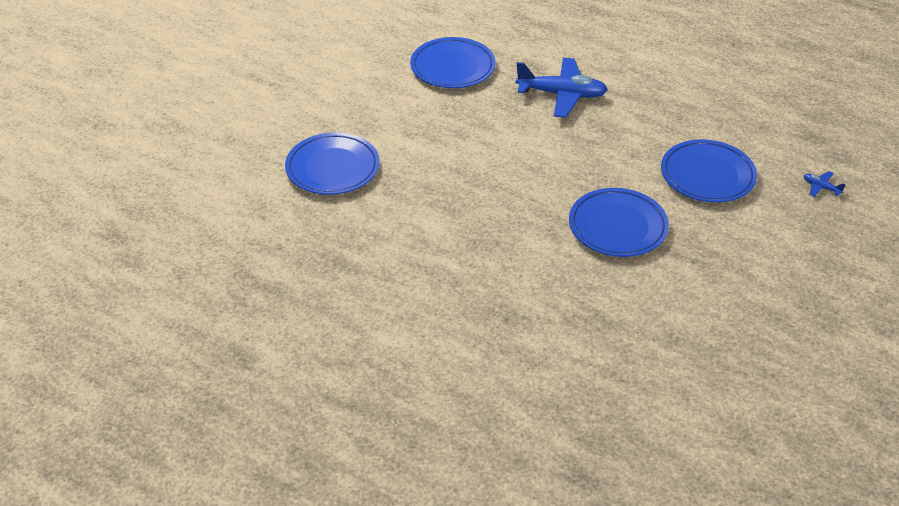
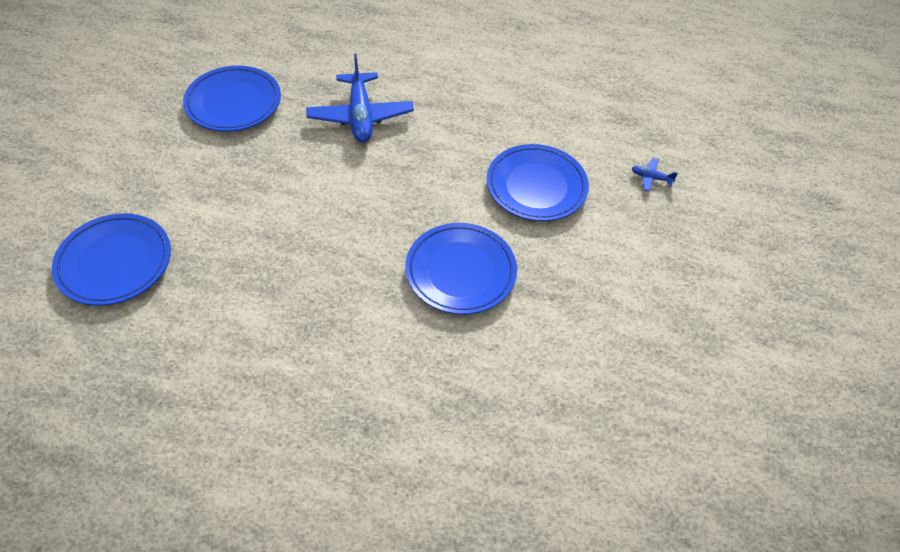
camera: 20 degrees left, 10 degrees up
blue plane [516,58,608,118] -> blue plane turned 90 degrees clockwise [306,54,414,143]

